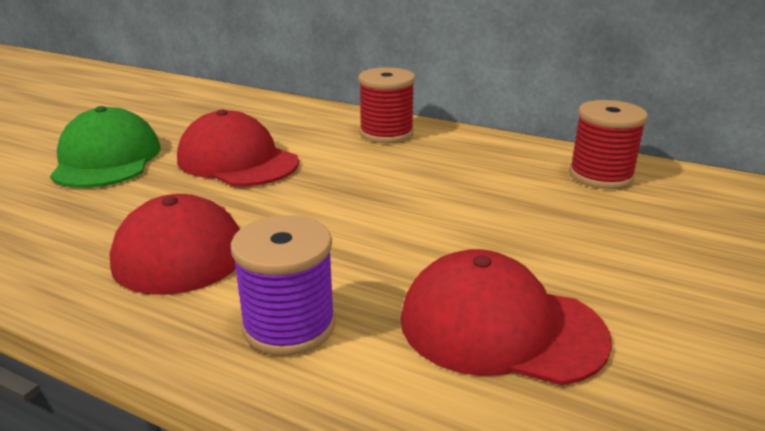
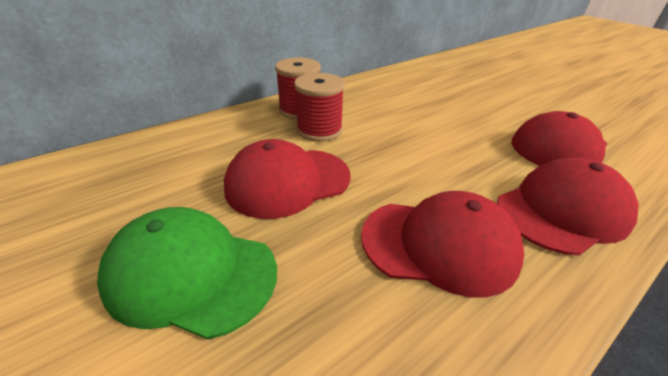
camera: 65 degrees left, 10 degrees up
purple spool [231,215,336,356] -> red cap [497,158,639,256]
red spool [569,100,648,189] -> red spool moved to [294,73,345,142]

